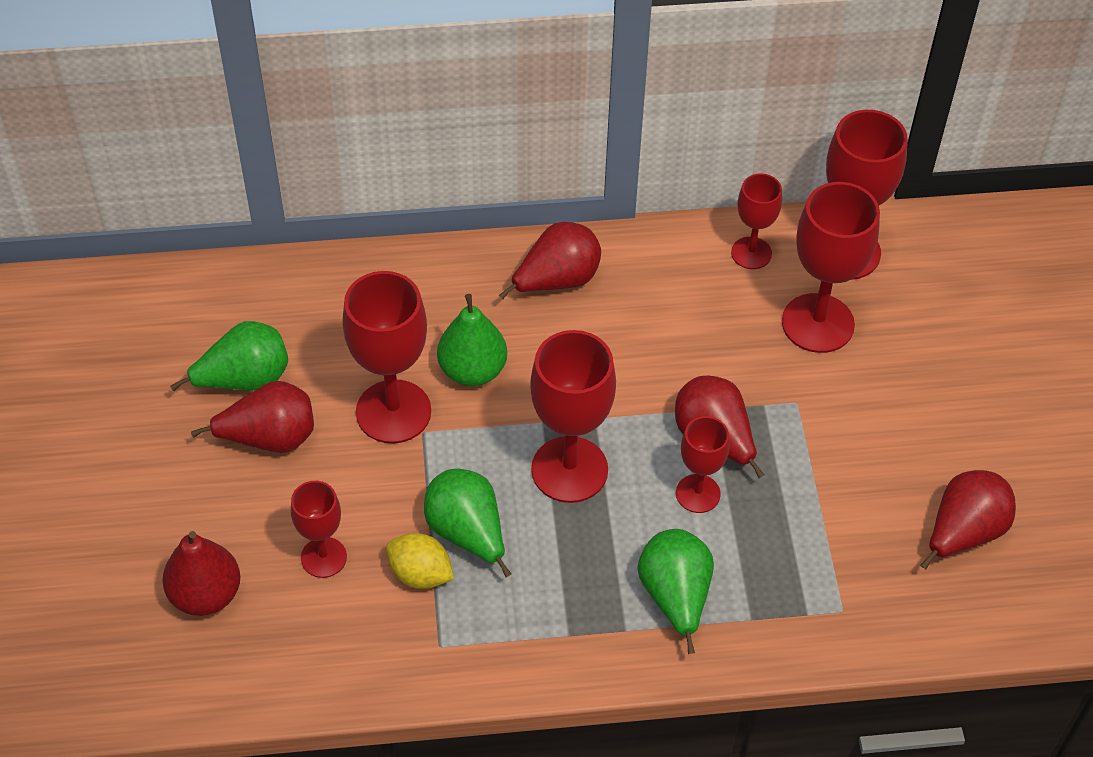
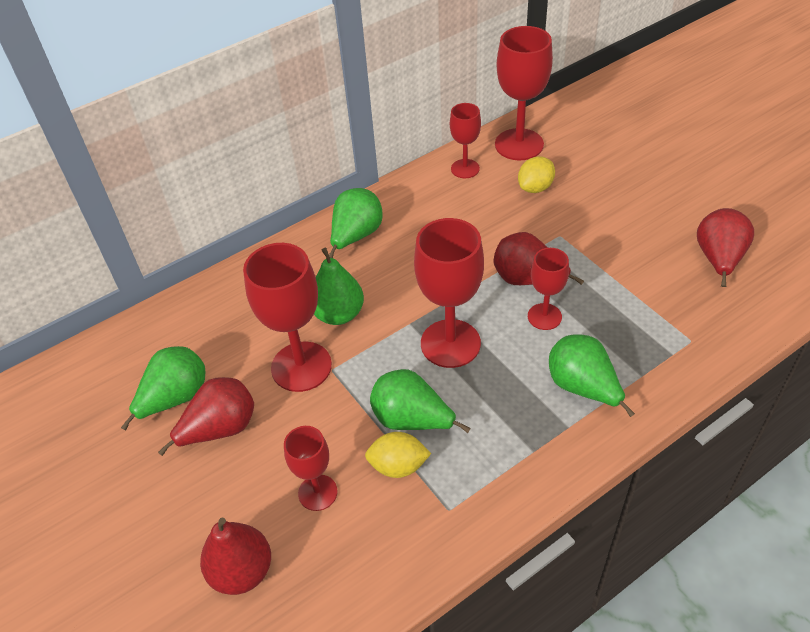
camera: 25 degrees left, 5 degrees down
red pear [499,222,601,299] -> green pear [329,188,383,258]
red goblet [782,182,880,353] -> yellow lemon [518,156,555,193]

